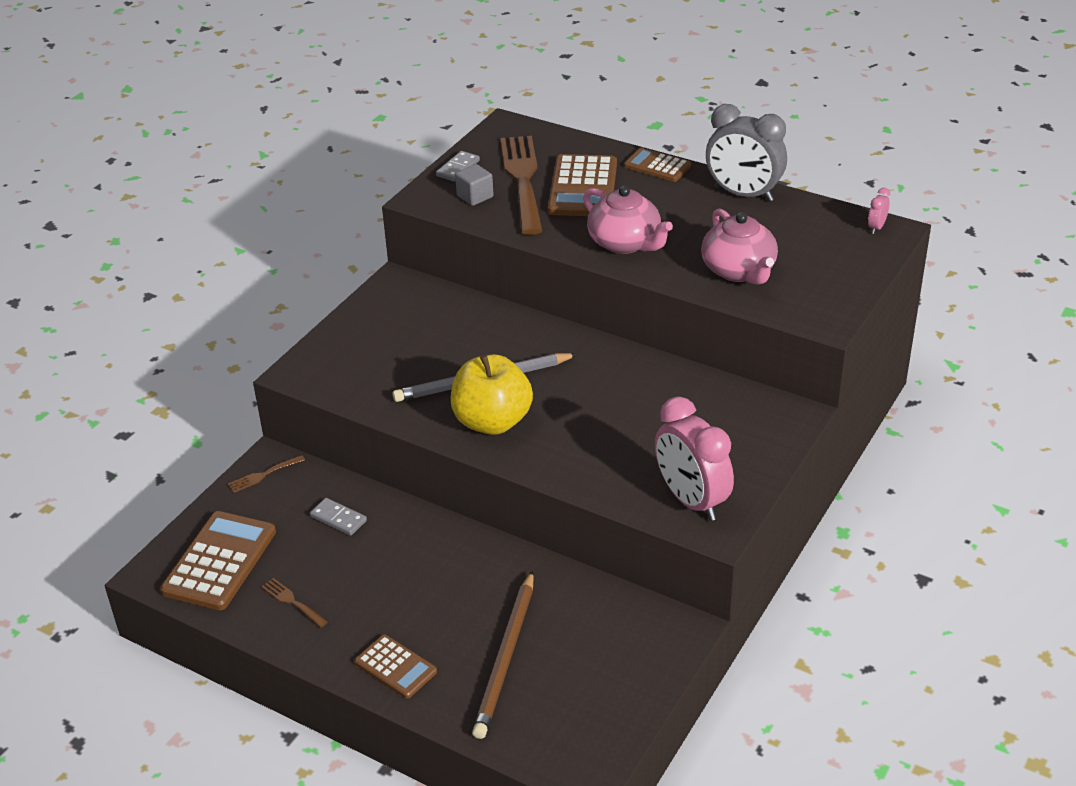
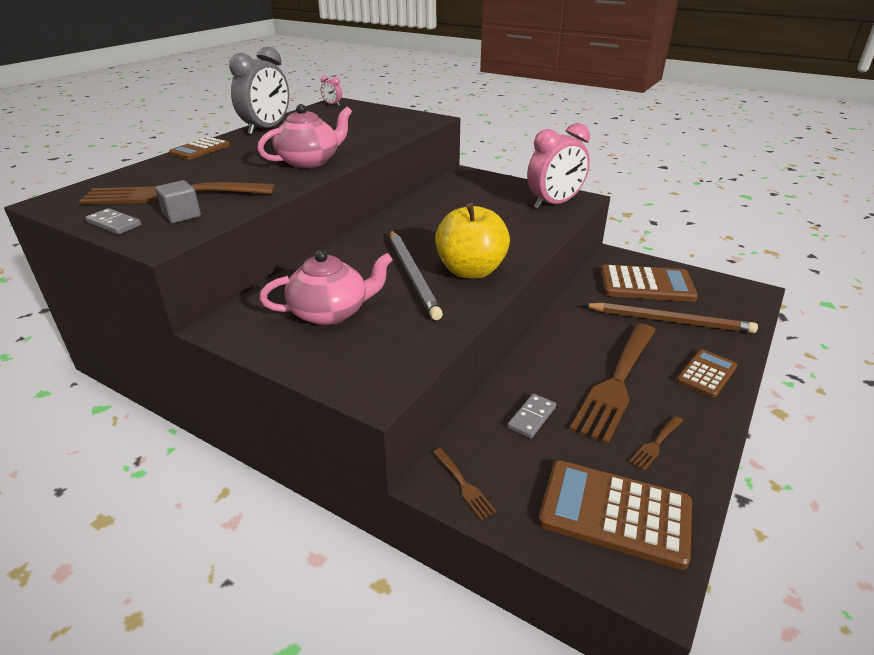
camera: 90 degrees left, 5 degrees down
brown calculator [548,154,617,216] -> brown calculator moved to [600,265,698,302]
pink teapot [701,208,778,285] -> pink teapot moved to [259,250,393,325]
none -> brown fork [570,323,656,445]

